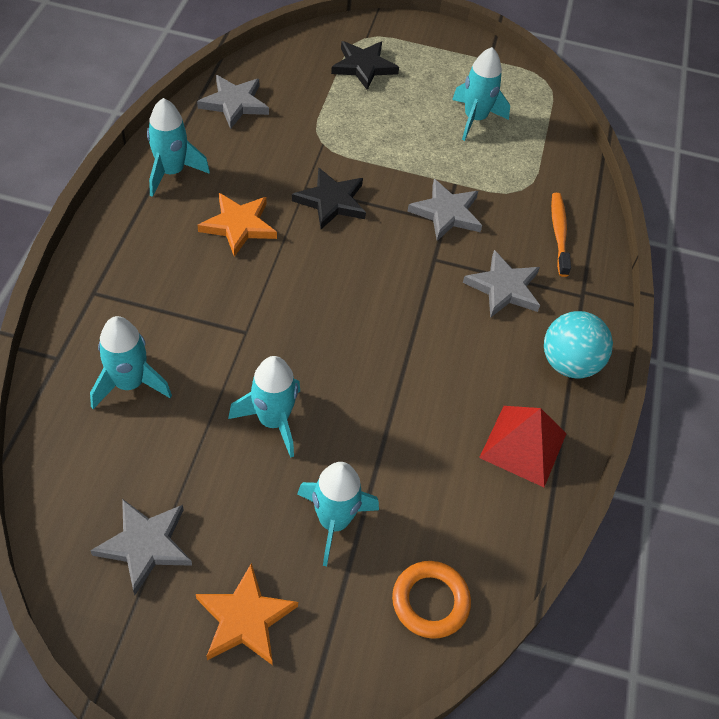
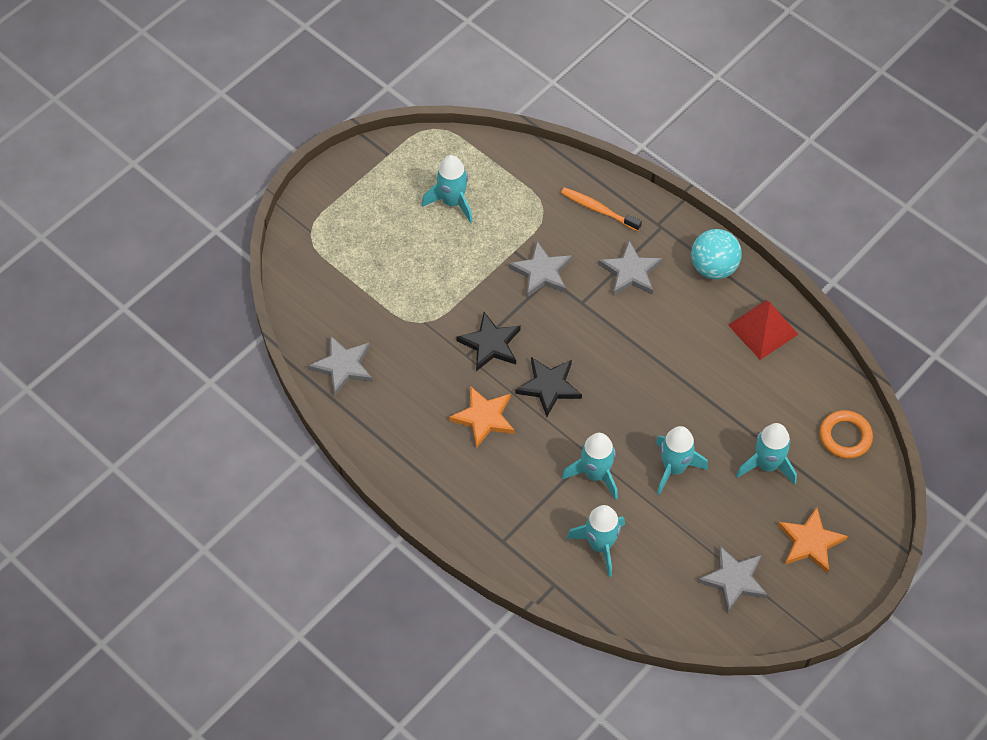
camera: 55 degrees left, 5 degrees up
turquoise rocket [147,98,210,197] -> turquoise rocket moved to [562,433,618,500]
black star [331,41,399,90] -> black star moved to [515,357,582,417]

